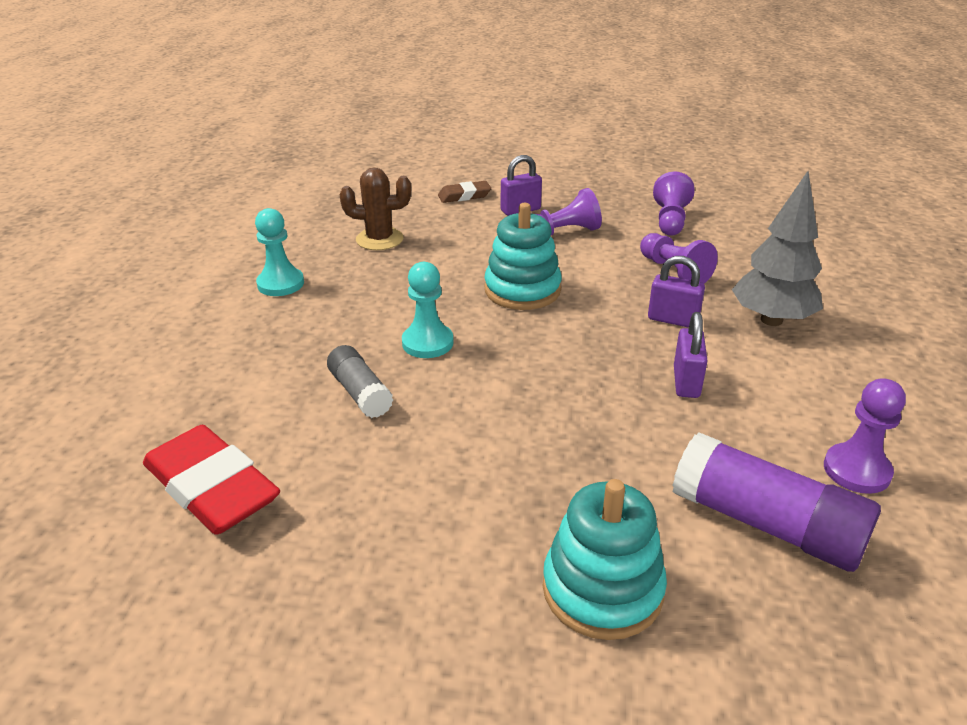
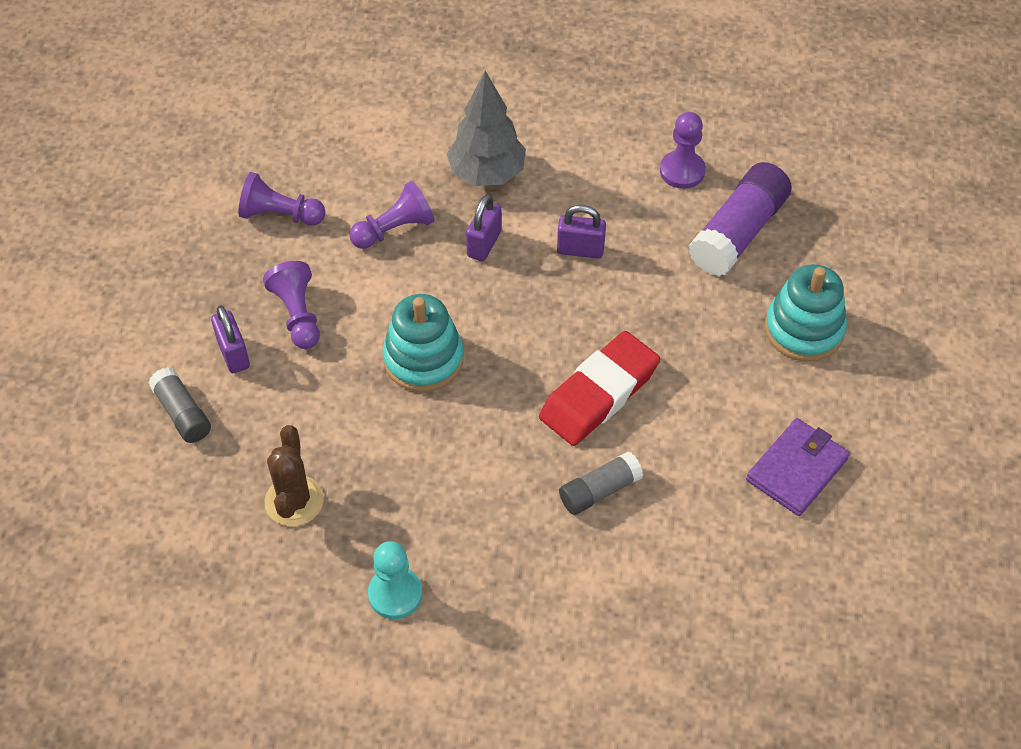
camera: 90 degrees left, 20 degrees up
red eraser [143,425,280,535] -> red eraser moved to [539,331,660,446]
turquoise pawn [402,262,454,358] -> none
brown eraser [438,181,491,203] -> grey glue stick [148,367,211,443]
none -> purple wallet [746,418,850,516]

